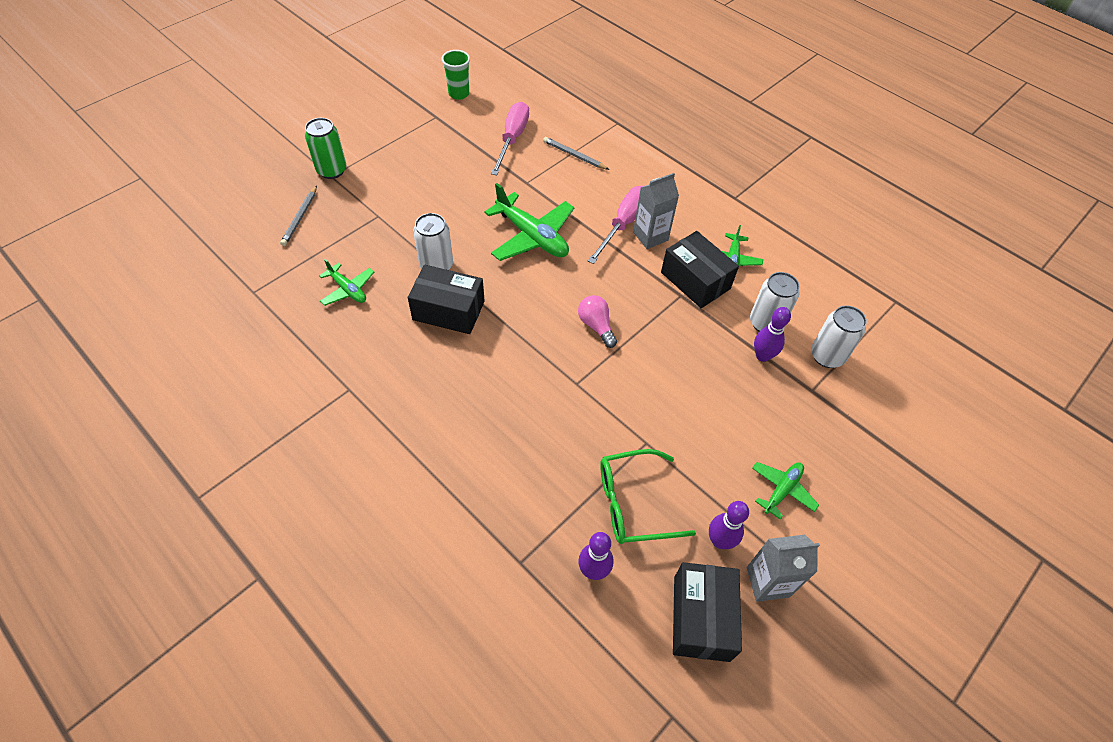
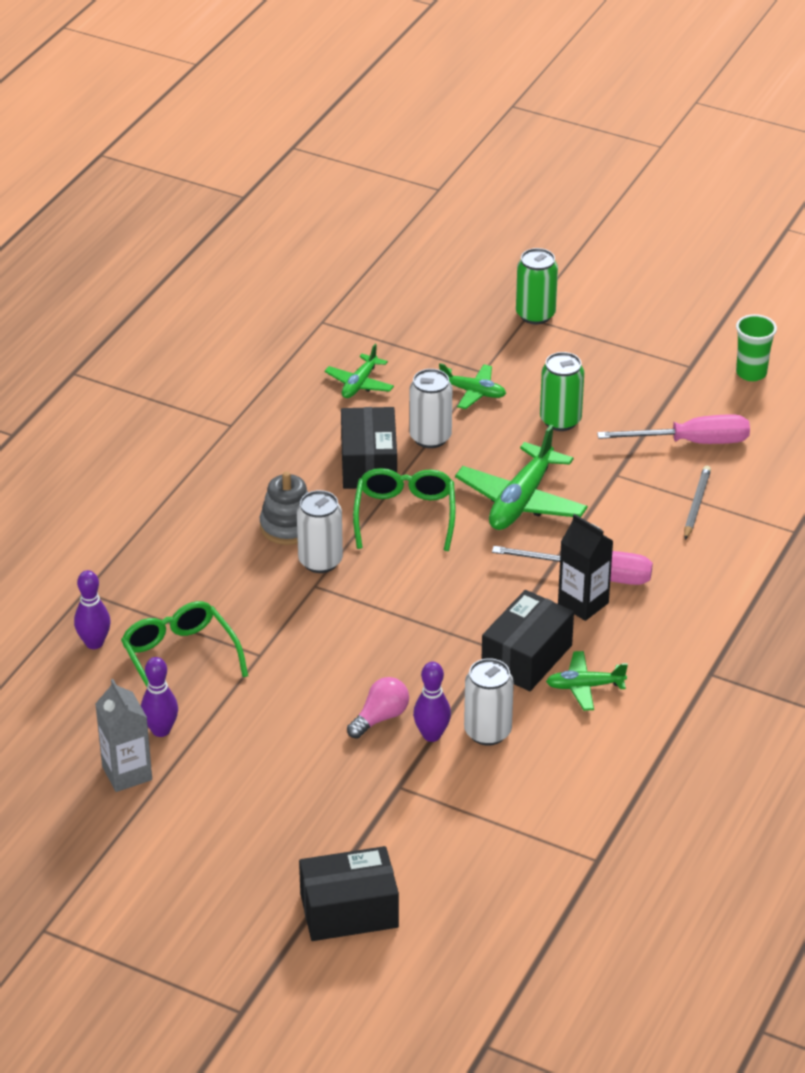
camera: 75 degrees right, 15 degrees down
grey pencil [280,186,317,246] -> none
pink light bulb [578,295,617,348] -> pink light bulb moved to [347,677,409,739]
grey carton [633,173,679,249] -> black carton [558,514,613,621]
black box [673,562,742,662] -> black box moved to [299,846,399,941]
green plane [752,462,819,520] -> green plane moved to [439,363,506,409]
white can [811,305,867,368] -> white can moved to [297,490,343,573]
none -> grey stacking toy [260,471,308,545]
none -> green glasses [353,468,455,551]
none -> green can [540,352,584,431]

